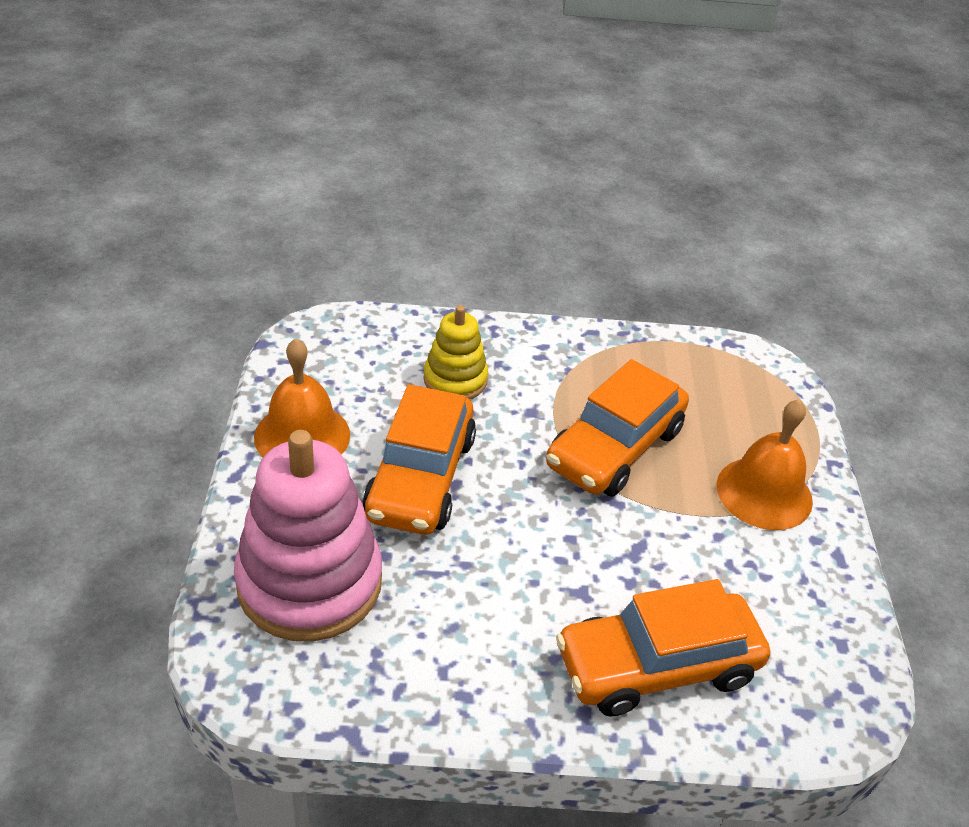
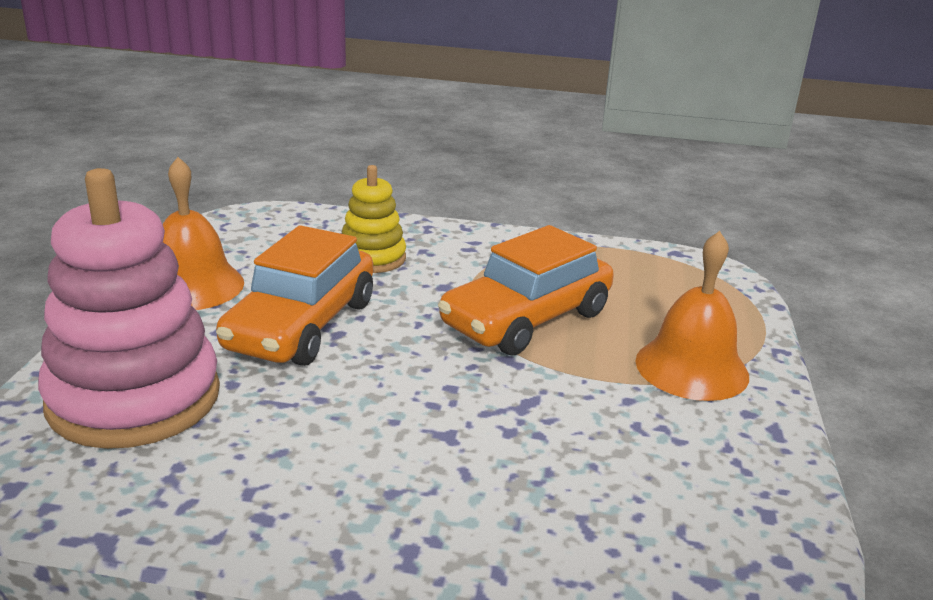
camera: 10 degrees right, 15 degrees down
orange car [556,579,770,717] -> none

